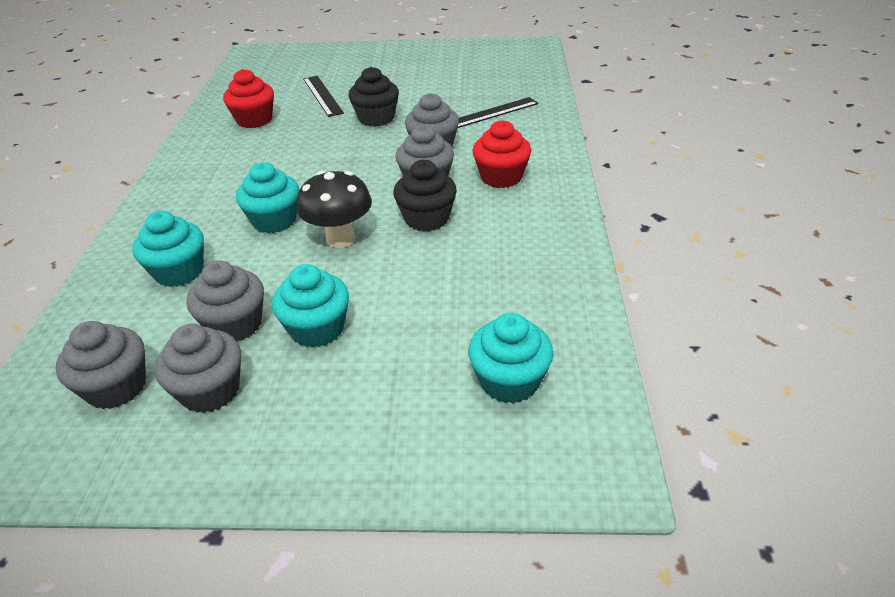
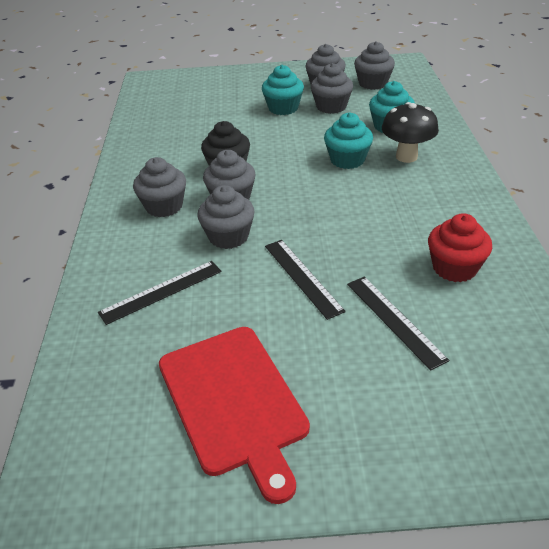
camera: 175 degrees right, 0 degrees up
black mushroom [297,171,372,248] -> black mushroom moved to [382,102,439,163]
black cupcake [349,67,399,127] -> black ruler [265,240,346,320]
turquoise cupcake [468,313,553,403] -> none
red cupcake [473,120,531,188] -> grey cupcake [133,157,186,217]
none -> red cutting board [159,327,310,504]

